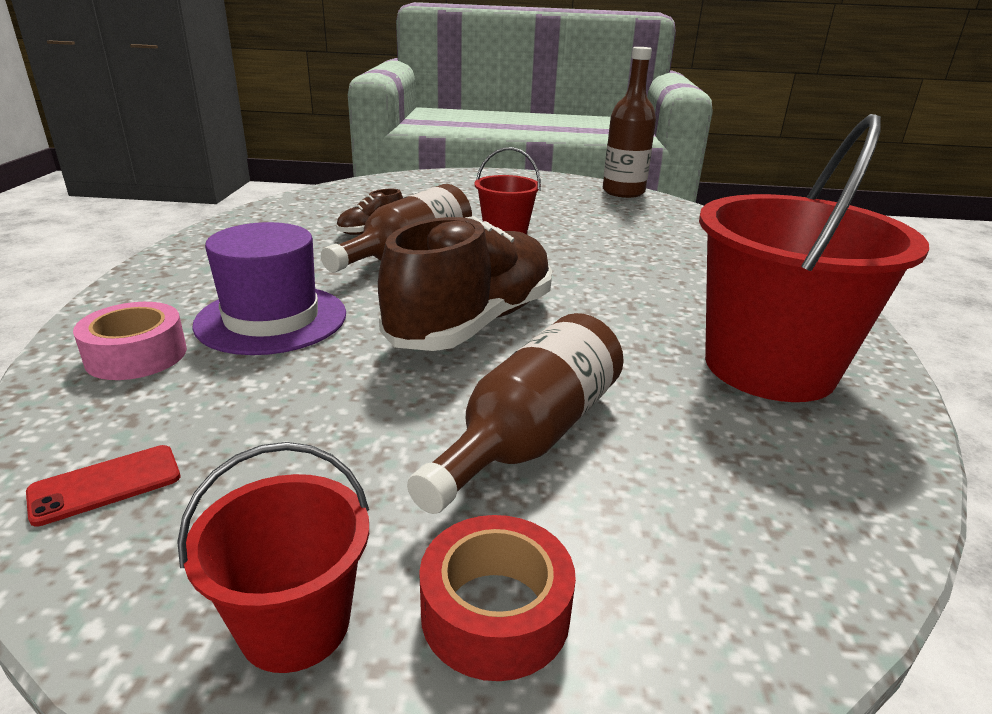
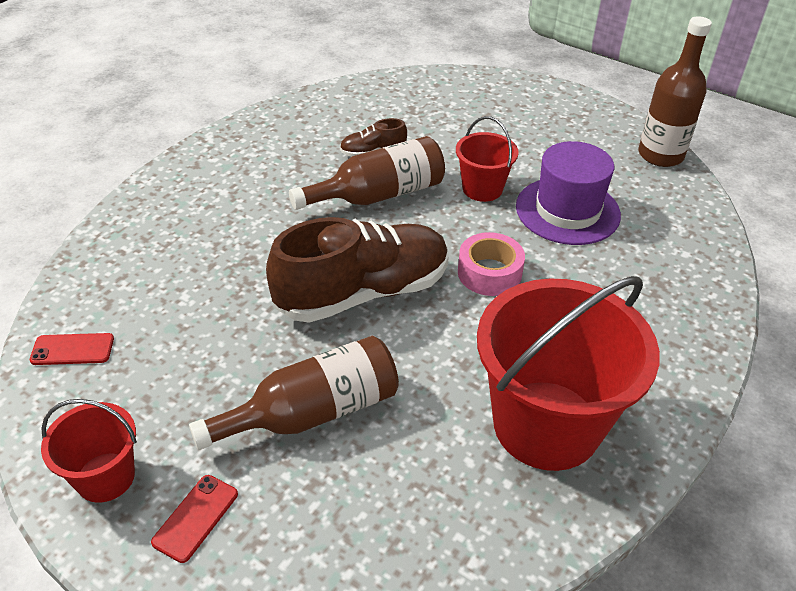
camera: 30 degrees right, 15 degrees up
pink tape [73,302,187,380] -> pink tape moved to [458,232,525,296]
purple hat [192,222,346,355] -> purple hat moved to [516,141,621,245]
red tape [419,515,576,681] -> red phone [151,475,238,563]

